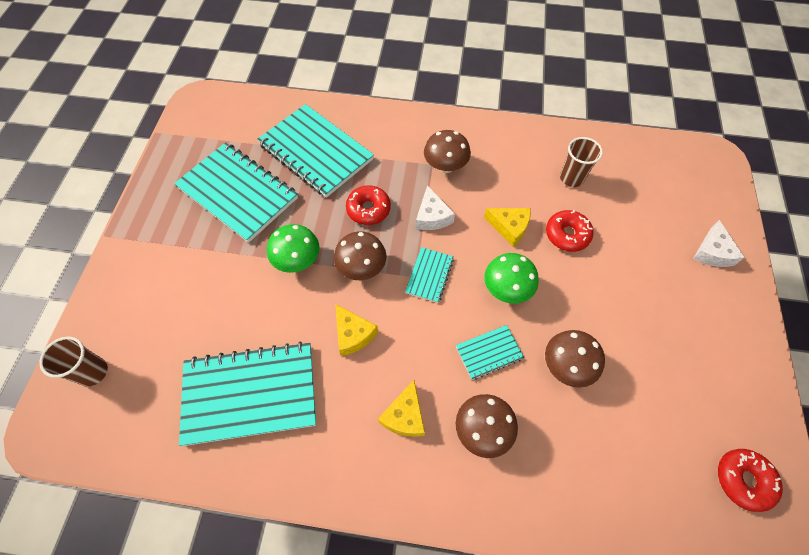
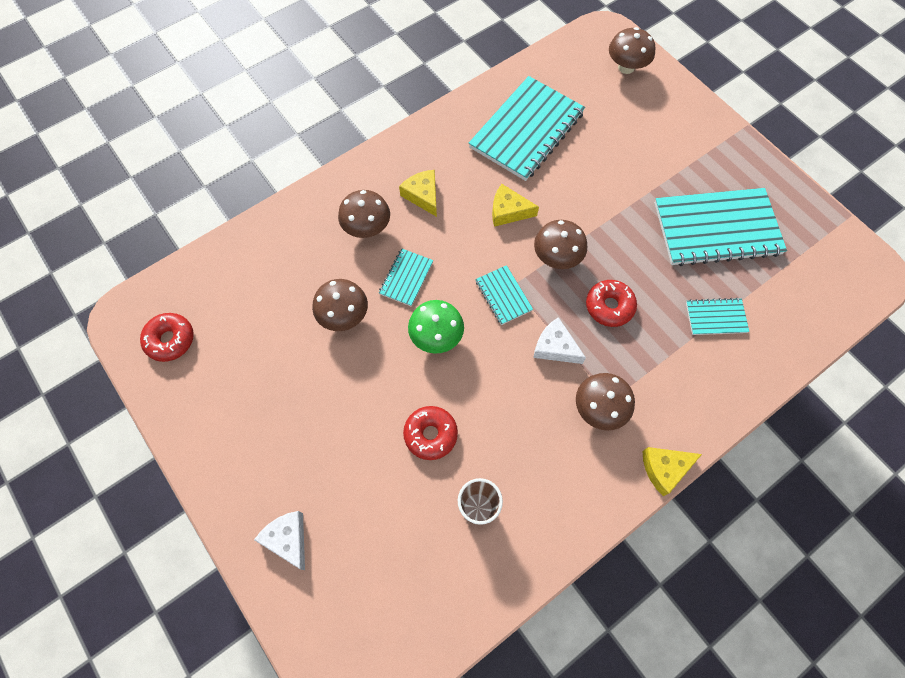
camera: 135 degrees right, 5 degrees up
brown cup [39,337,108,386] -> brown mushroom [609,27,656,74]
turquoise notebook [257,104,374,198] -> turquoise notebook [686,298,749,335], size x0.47
green mushroom [267,224,319,273] -> none
yellow cheese [484,208,531,247] -> yellow cheese moved to [642,447,702,496]

